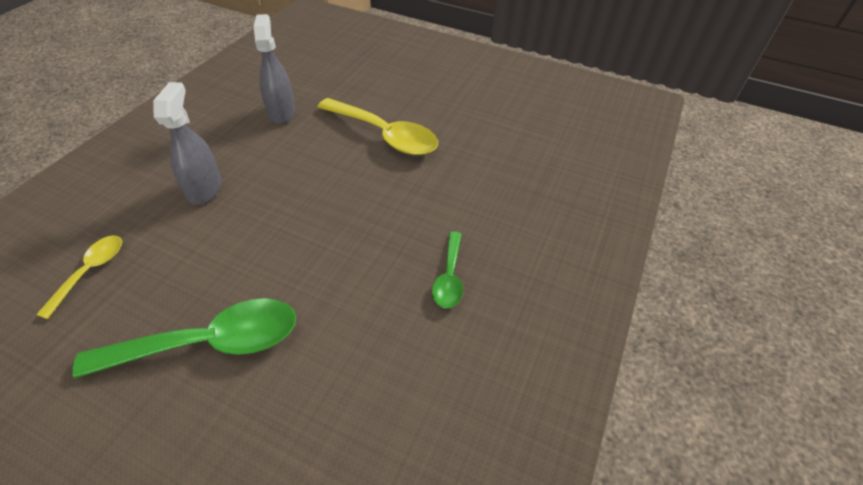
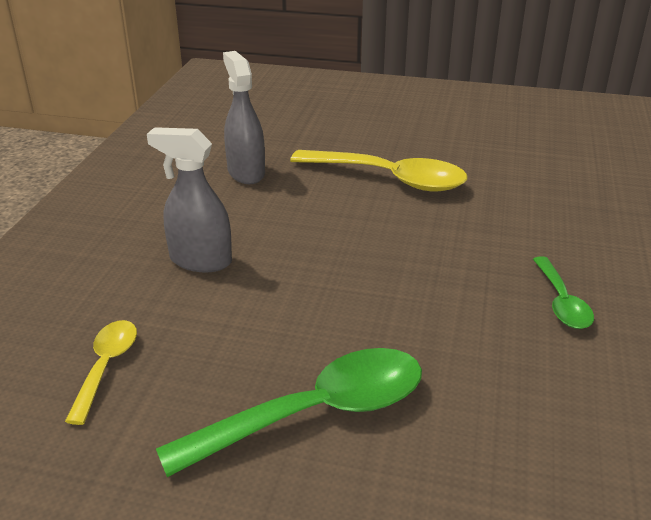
camera: 10 degrees left, 15 degrees down
grey spray bottle [153,82,221,205] -> grey spray bottle turned 60 degrees counterclockwise [147,127,232,272]

